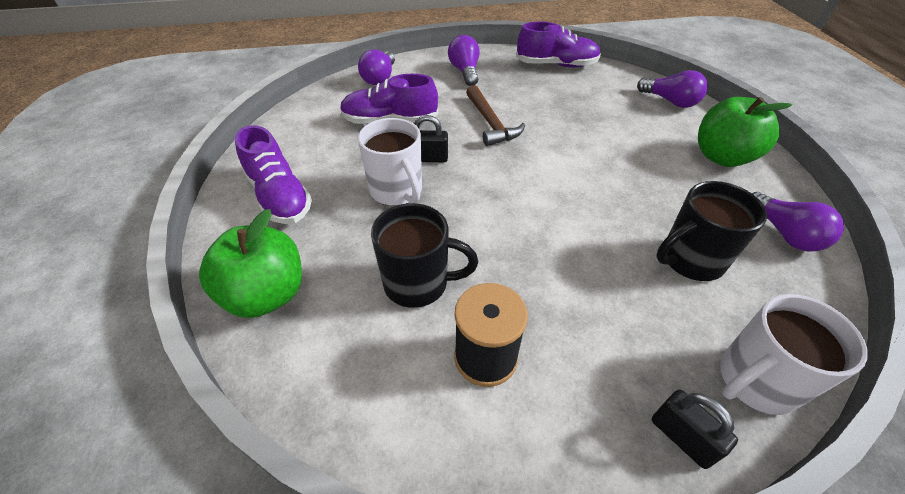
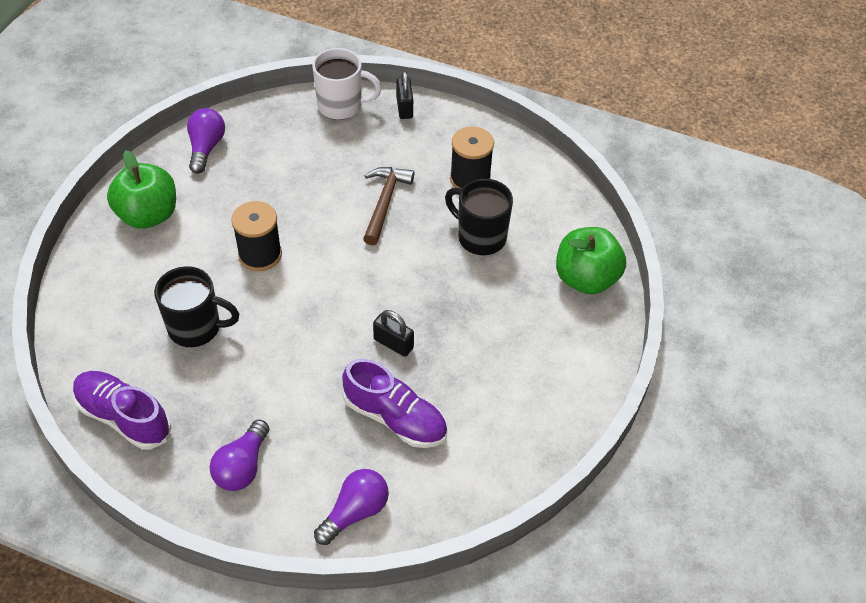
camera: 150 degrees left, 5 degrees up
purple shoe [235,125,312,224] -> none
white mug [358,118,422,206] -> none
brown hammer [466,85,525,146] -> brown hammer moved to [363,167,414,245]
purple light bulb [637,70,708,108] -> none
black mug [656,181,767,281] -> black mug moved to [154,266,239,347]
none -> black spool [231,201,282,271]

